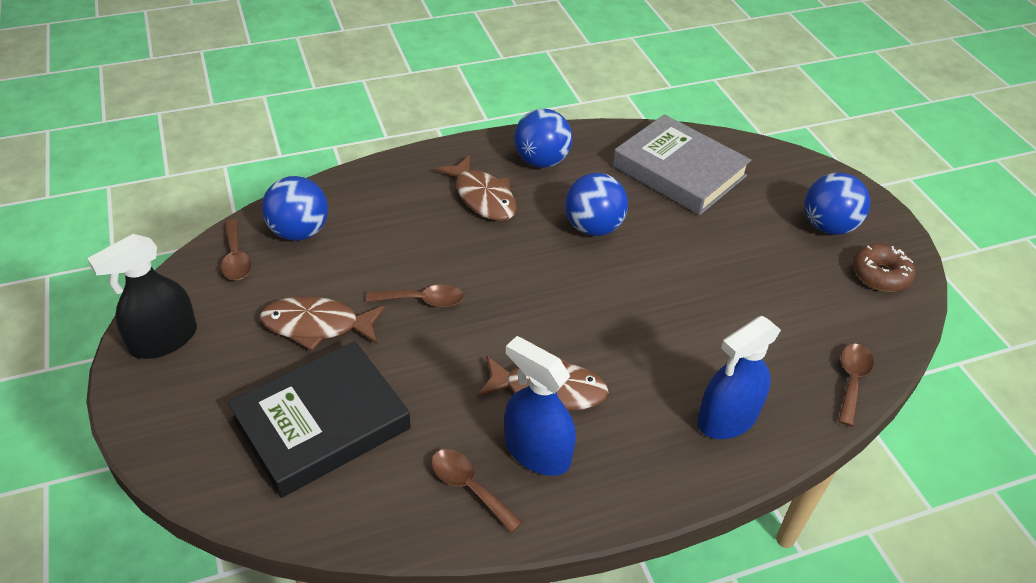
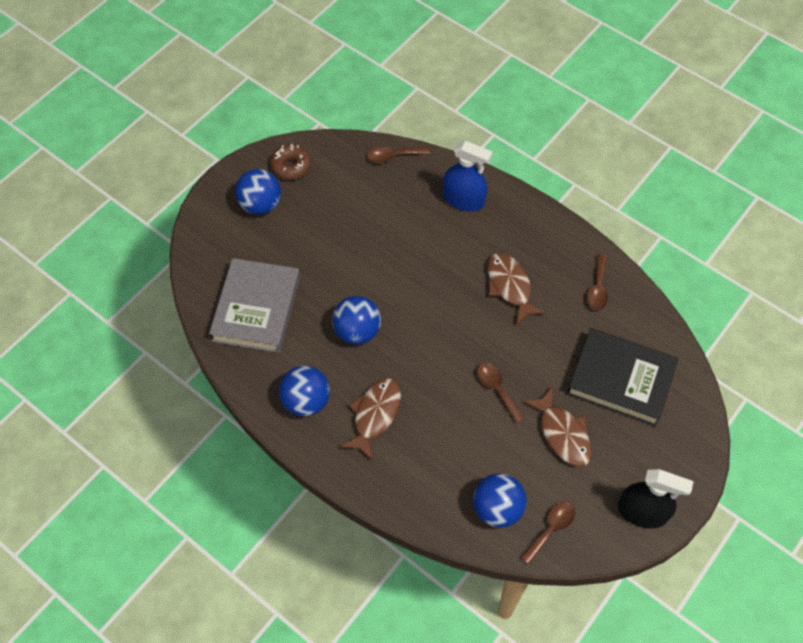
camera: 120 degrees left, 15 degrees up
blue spray bottle [505,336,576,476] -> none

